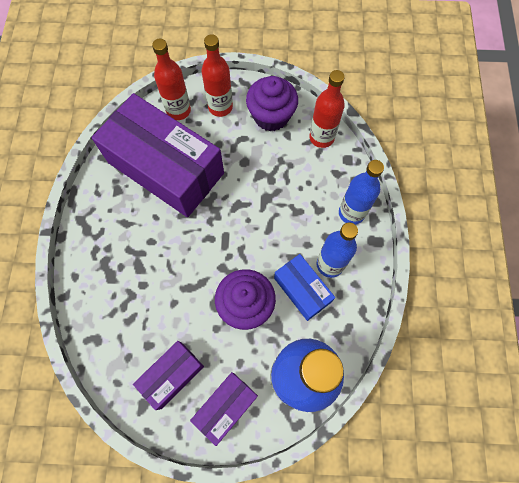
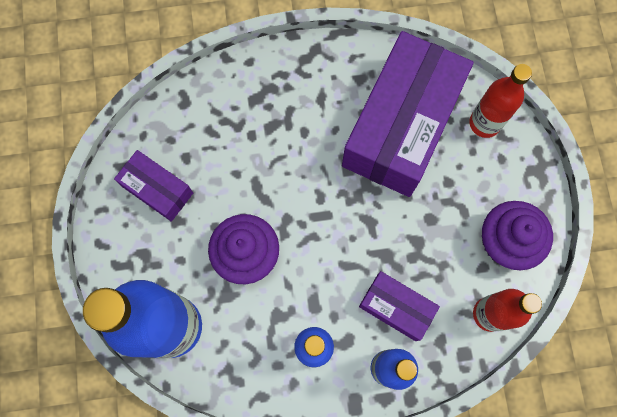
camera: 80 degrees right, 5 degrees up
purple box [190,372,258,446] -> purple box moved to [359,271,440,341]
red bottle [201,34,233,117] -> none
blue box [274,254,335,321] -> none

